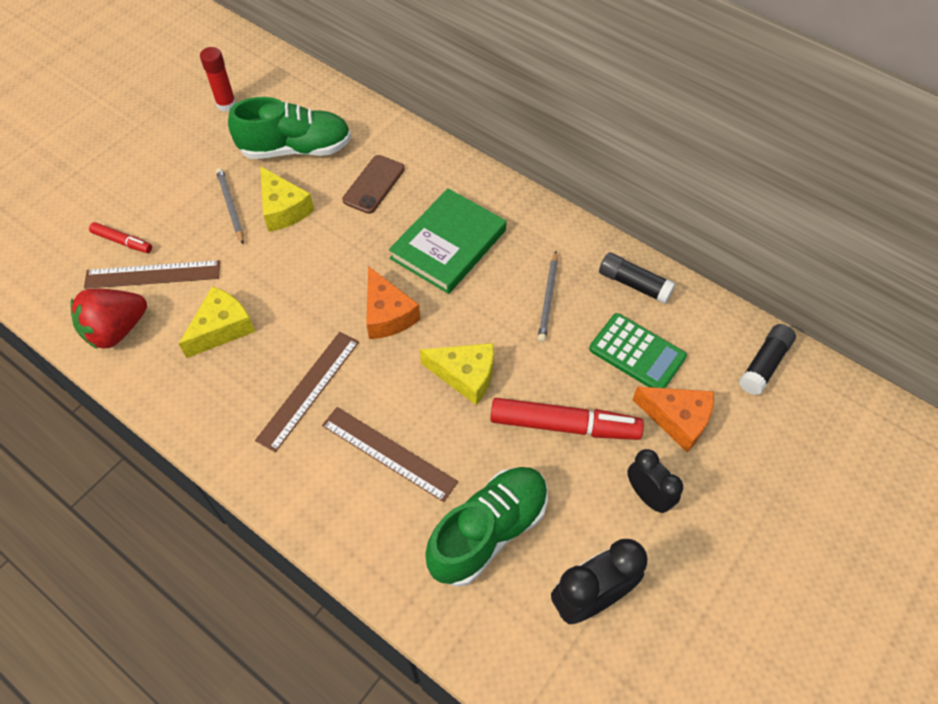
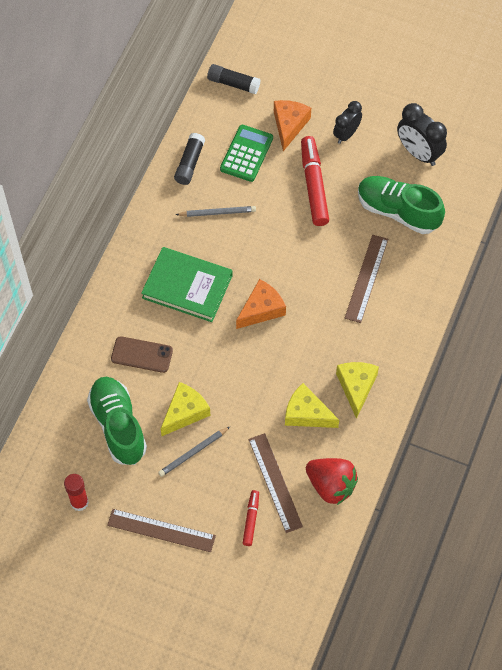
camera: 105 degrees left, 5 degrees up
brown ruler [255,332,359,452] -> brown ruler moved to [107,509,216,552]
yellow cheese [420,343,494,405] -> yellow cheese moved to [336,362,379,419]

